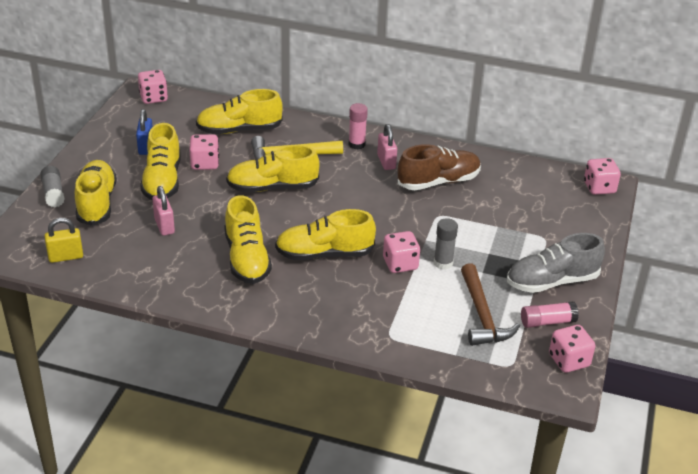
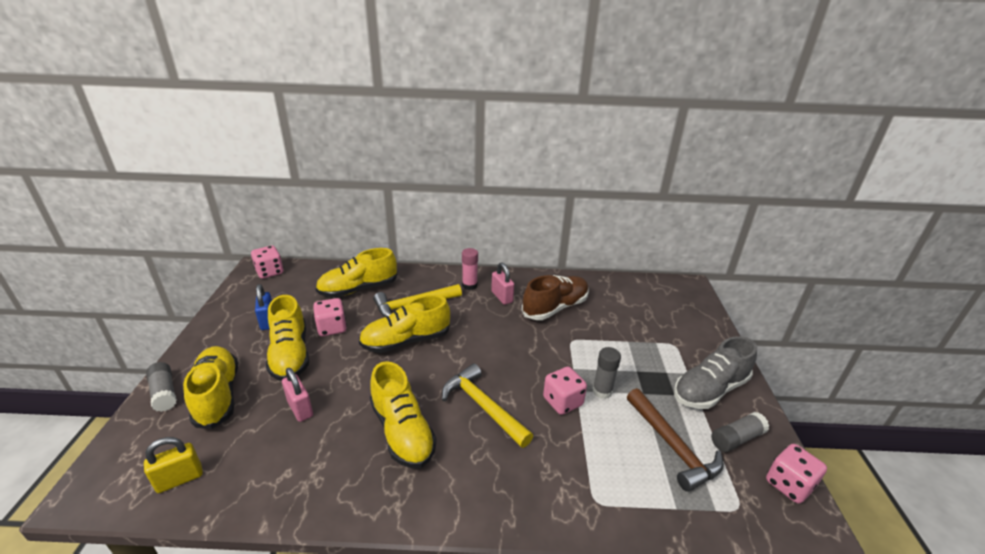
camera: 15 degrees left, 5 degrees down
yellow shoe [275,209,376,260] -> yellow hammer [442,363,533,448]
pink glue stick [521,302,579,328] -> grey glue stick [711,412,769,452]
pink dice [584,158,621,195] -> none

